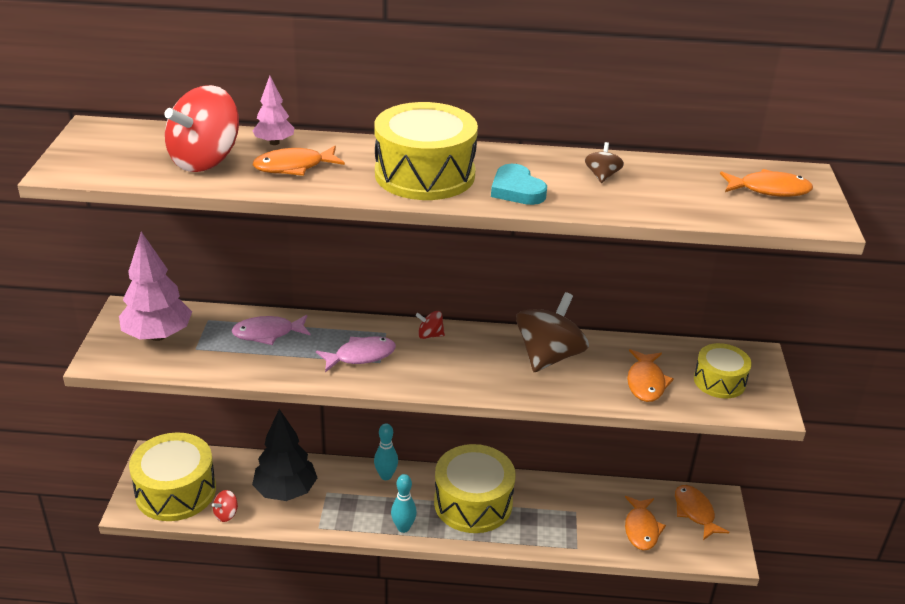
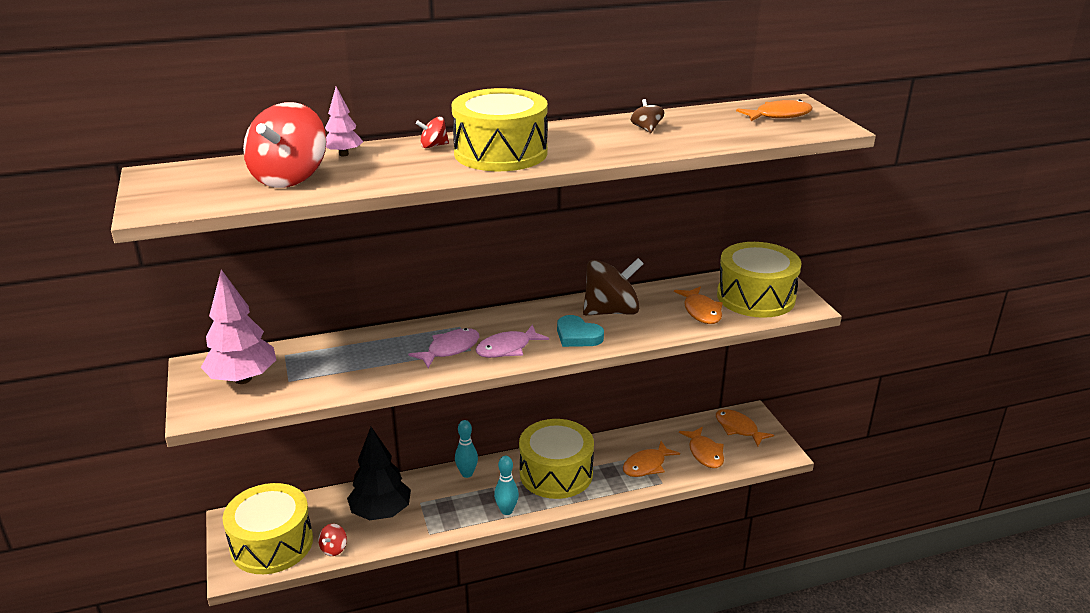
camera: 20 degrees left, 5 degrees down
pink fish [232,315,311,345] -> pink fish moved to [475,325,549,358]
orange fish [253,146,345,176] -> orange fish moved to [623,441,680,477]
red spinning top [415,311,445,339] -> red spinning top moved to [416,117,449,148]
turquoise heart [491,164,547,205] -> turquoise heart moved to [557,315,604,347]
brown spinning top [516,292,589,372] -> brown spinning top turned 60 degrees clockwise [583,258,644,315]
yellow drum [694,343,752,399] -> yellow drum [717,242,802,318], size x1.74

